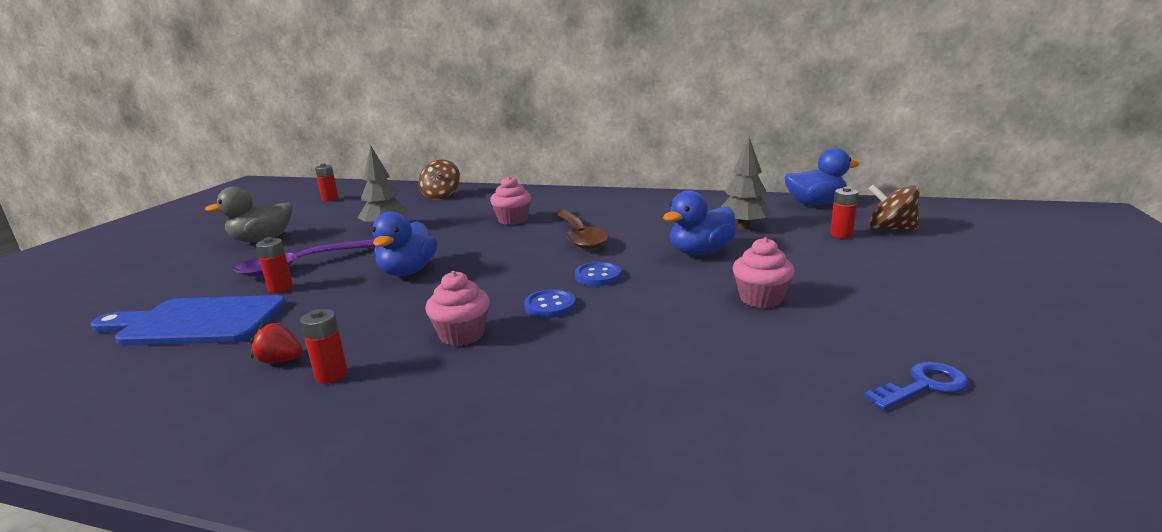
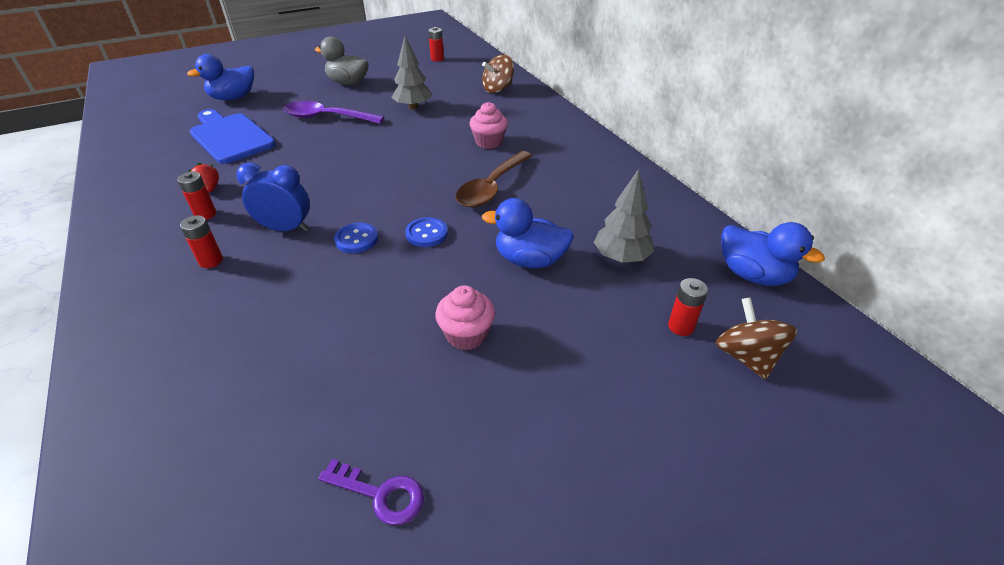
camera: 45 degrees right, 20 degrees up
red battery [256,237,293,293] -> red battery moved to [180,215,223,268]
blue duck [372,211,437,276] -> blue duck moved to [187,54,254,100]
pink cupcake [425,271,490,346] -> blue clock [236,162,310,232]
blue key [864,362,969,410] -> purple key [318,459,424,525]

